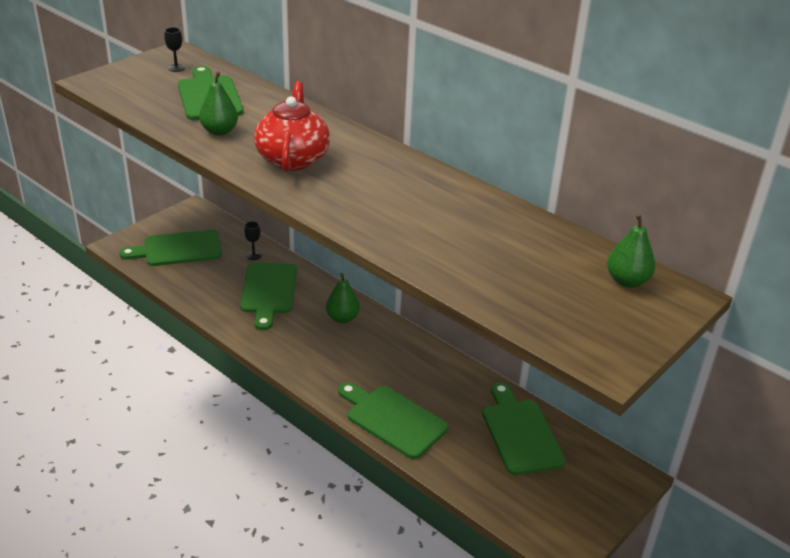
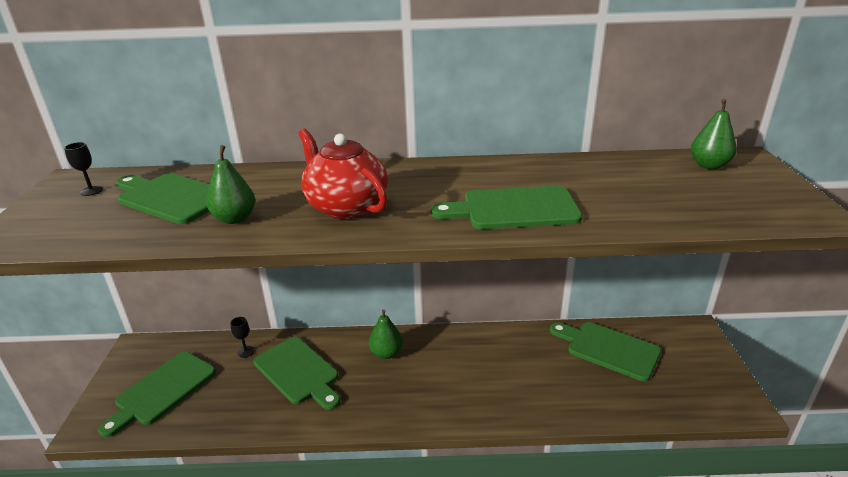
camera: 40 degrees left, 5 degrees down
green cutting board [338,382,448,459] -> green cutting board moved to [431,186,582,229]

